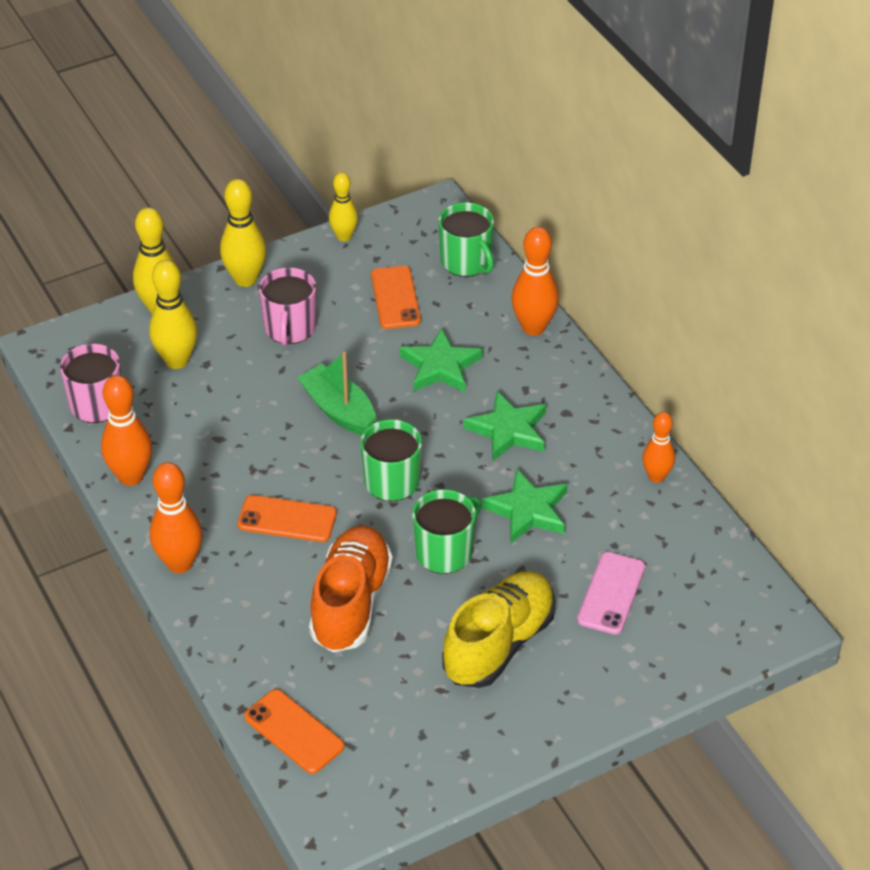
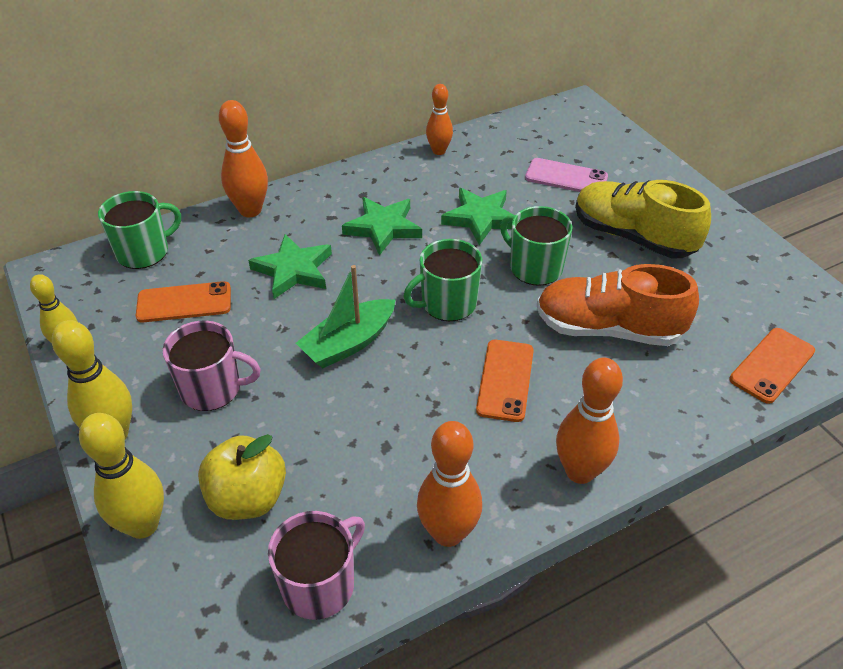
camera: 90 degrees left, 0 degrees up
yellow bowling pin [149,260,198,369] -> yellow apple [198,434,286,520]

